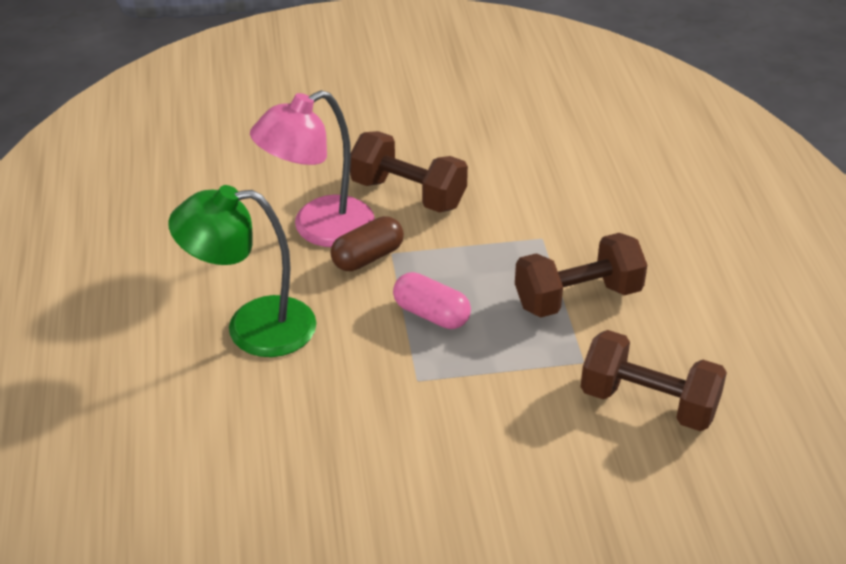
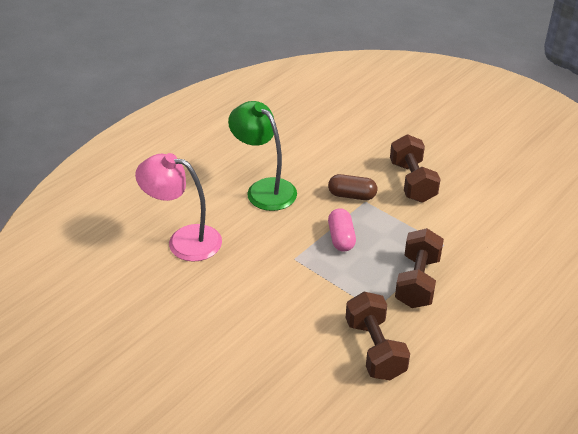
camera: 50 degrees right, 0 degrees up
pink lamp [250,90,375,247] -> pink lamp moved to [135,153,222,262]
brown dumbbell [515,233,647,318] -> brown dumbbell turned 75 degrees clockwise [395,228,444,308]

